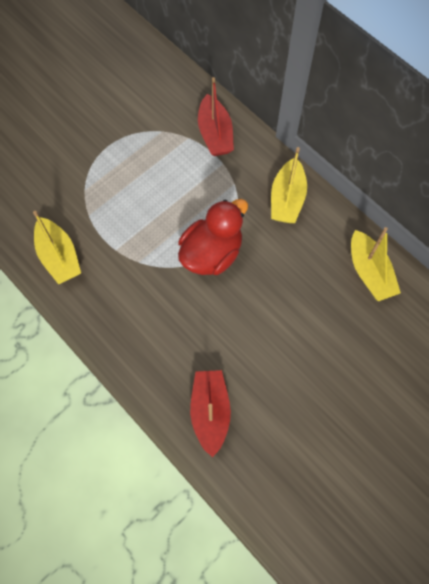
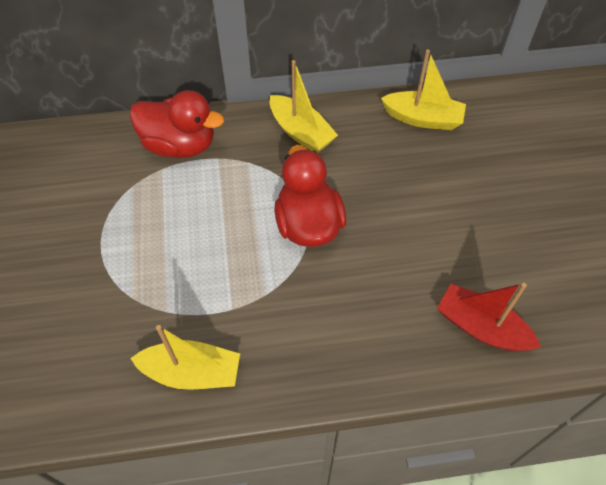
camera: 55 degrees left, 10 degrees down
red boat [198,77,234,156] -> red duck [130,90,224,158]

